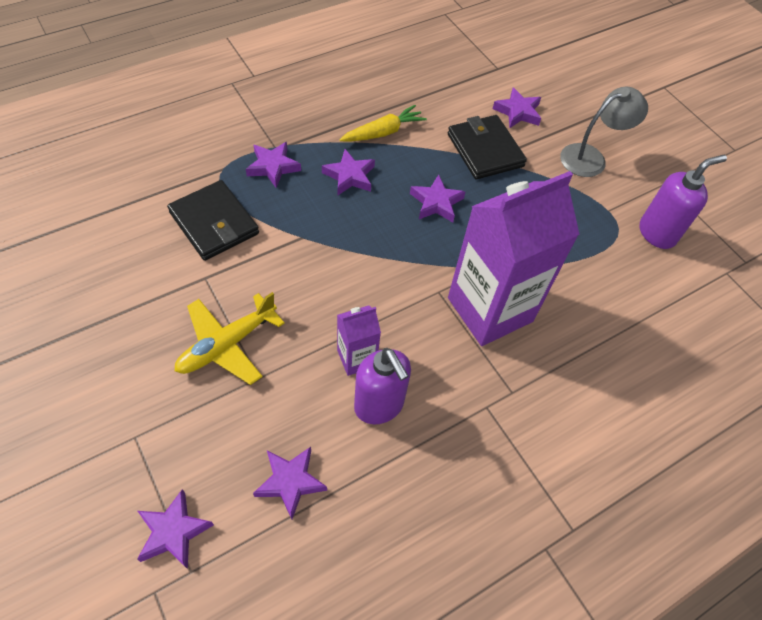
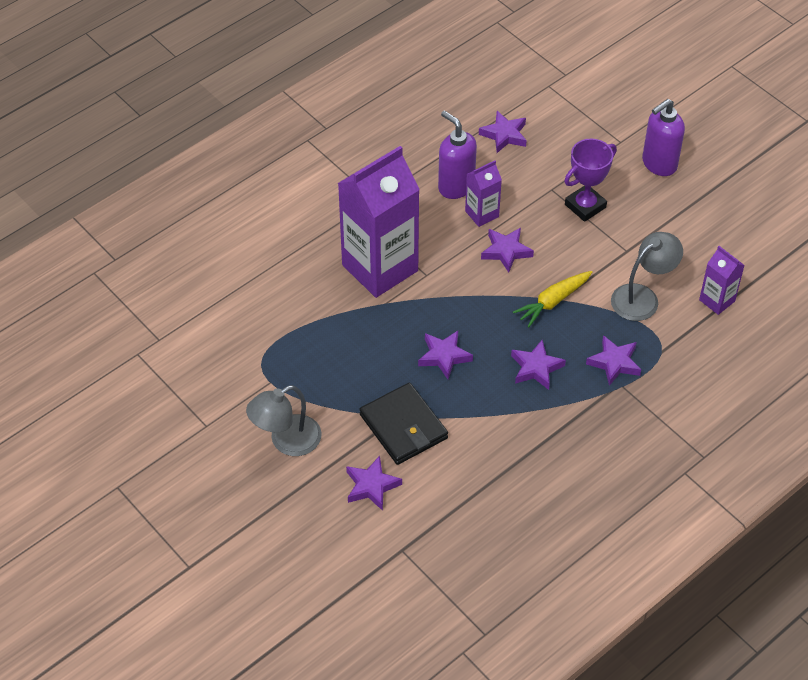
camera: 175 degrees right, 5 degrees down
purple star [137,489,214,569] -> purple star moved to [481,228,534,273]
black wallet [167,180,259,261] -> grey lamp [611,232,683,321]
yellow plane [174,292,285,385] -> purple trophy [564,139,617,222]
yellow carrot [339,105,427,142] -> yellow carrot moved to [513,271,592,327]
purple soap dispenser [640,155,727,249] -> purple soap dispenser moved to [642,99,685,176]
none -> purple carton [699,246,745,315]

